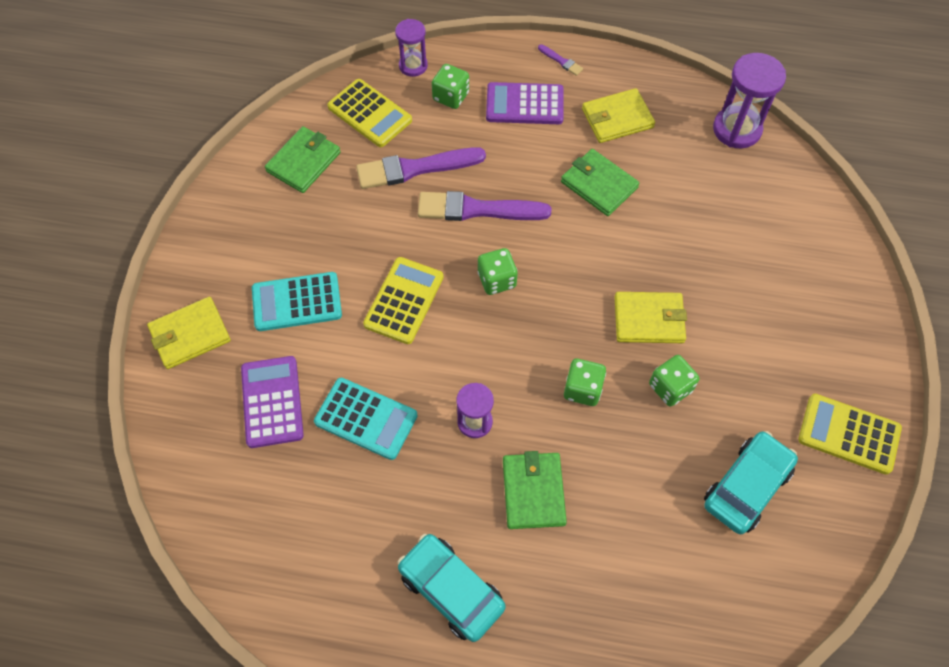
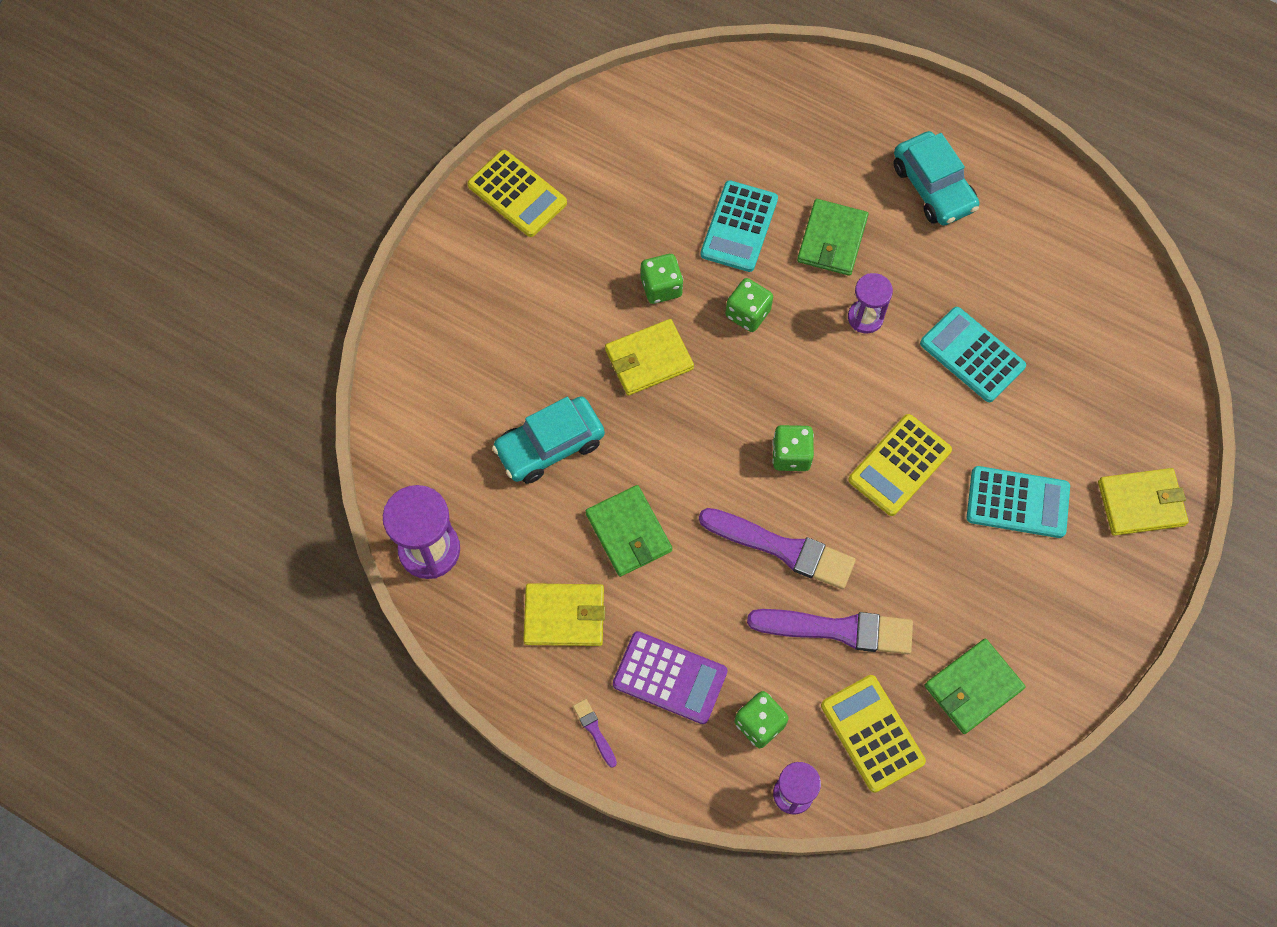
camera: 160 degrees left, 5 degrees up
purple calculator [241,356,304,448] -> none
yellow wallet [615,292,687,343] -> yellow wallet turned 45 degrees counterclockwise [605,319,694,396]
turquoise car [704,431,798,534] -> turquoise car moved to [492,396,605,484]
none -> turquoise calculator [700,180,778,272]

